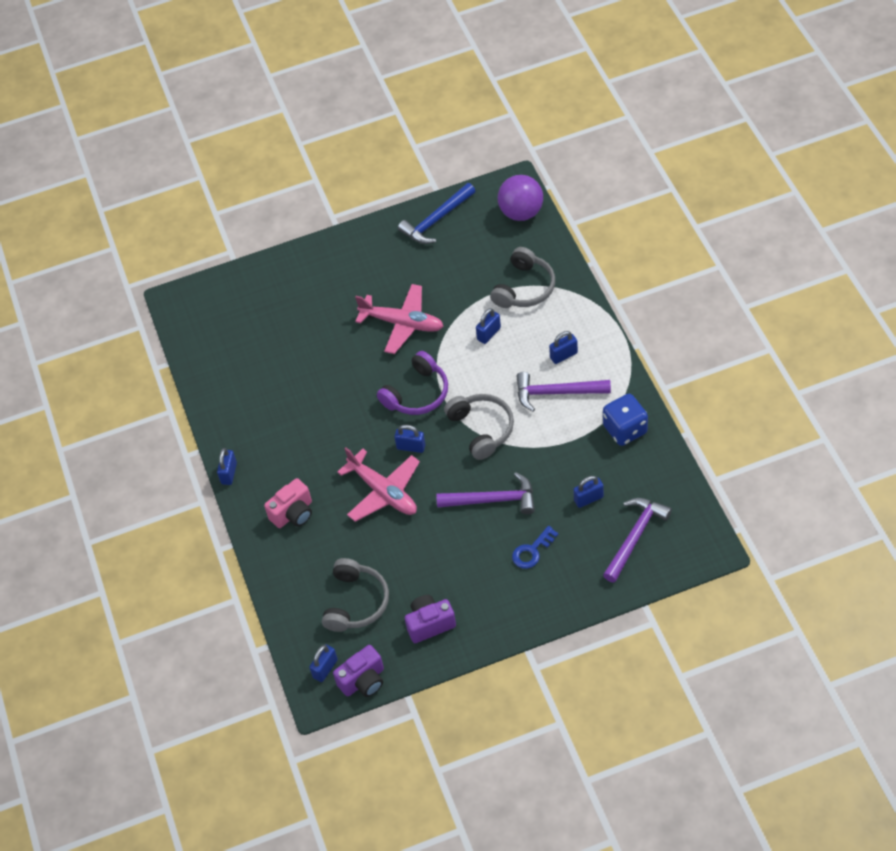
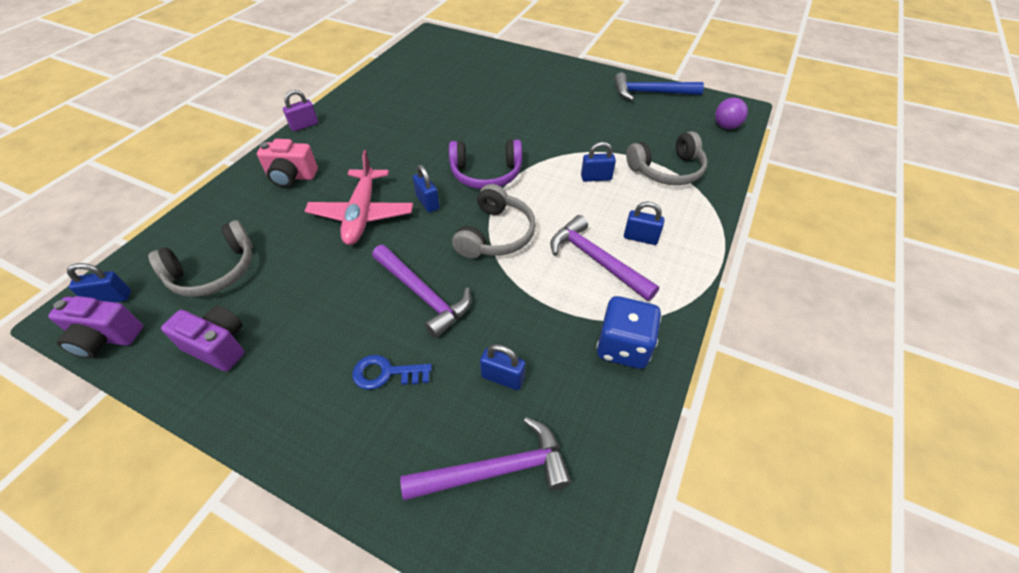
camera: 40 degrees right, 5 degrees down
blue padlock [217,448,237,485] -> purple padlock [283,90,318,132]
pink plane [355,284,443,354] -> none
purple ball [498,175,543,221] -> purple ball [715,98,748,129], size x0.62

